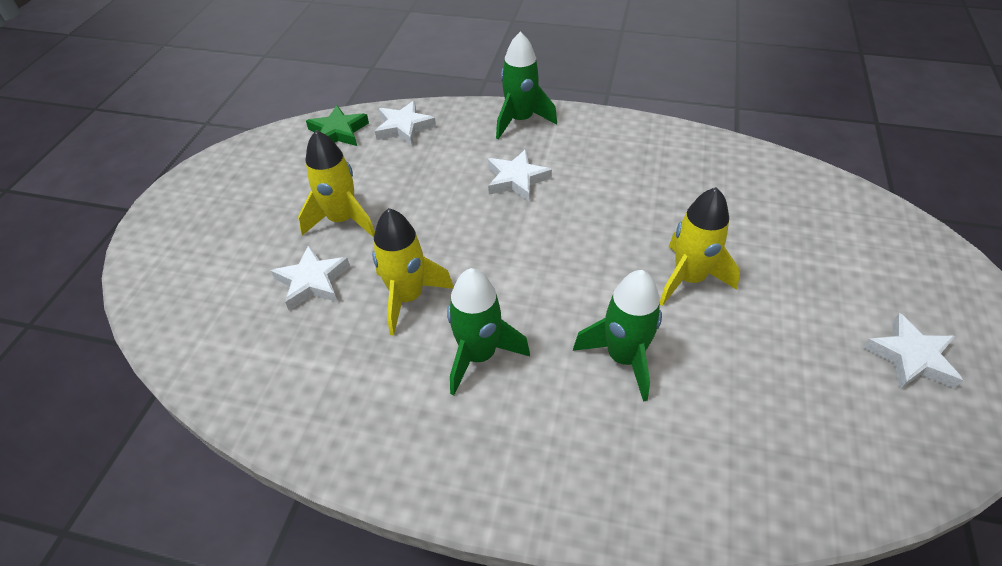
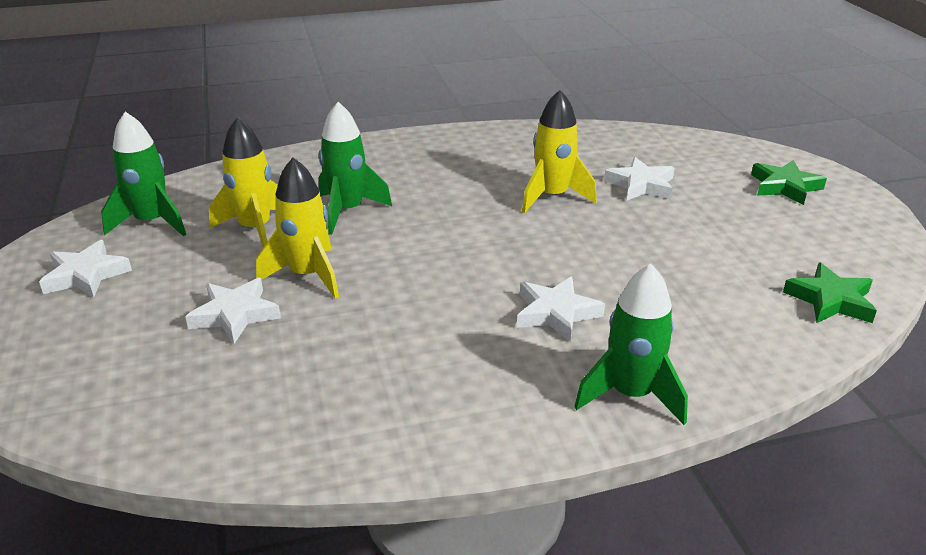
camera: 150 degrees right, 15 degrees down
yellow rocket [298,130,375,238] -> yellow rocket moved to [209,117,278,247]
white star [375,101,436,146] -> white star moved to [185,278,281,344]
green rocket [447,268,530,395] -> green rocket moved to [101,112,186,236]
none -> green star [751,160,827,205]

